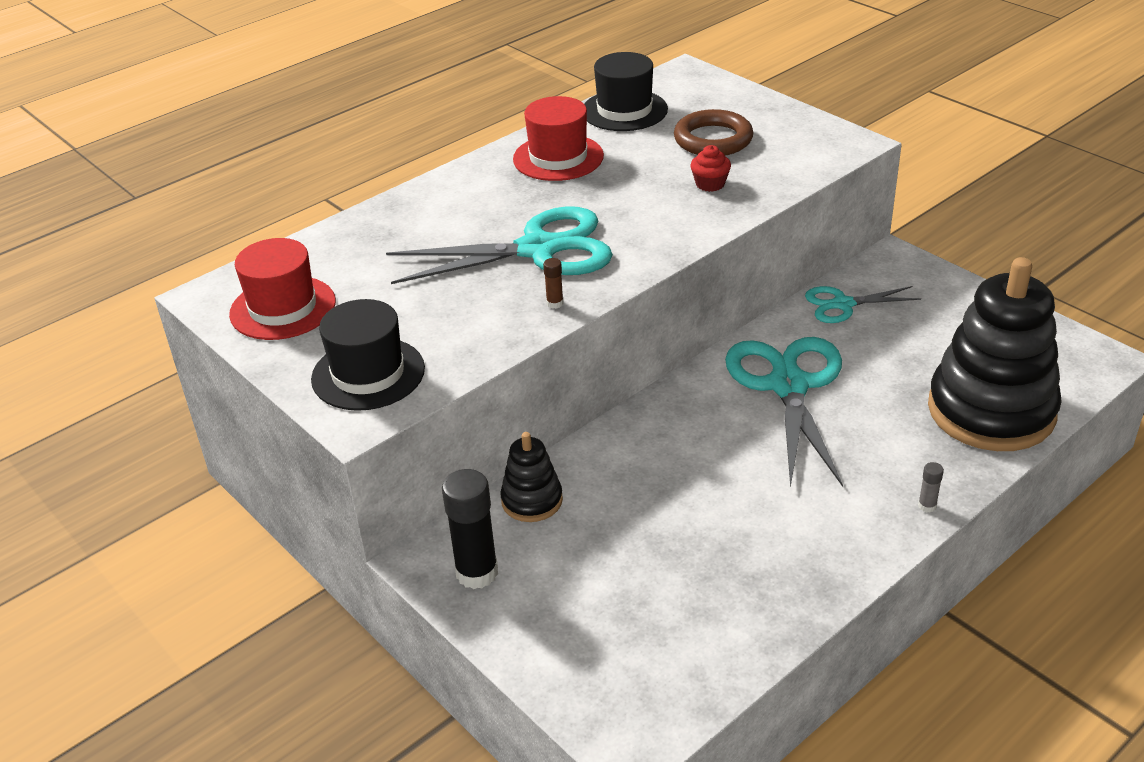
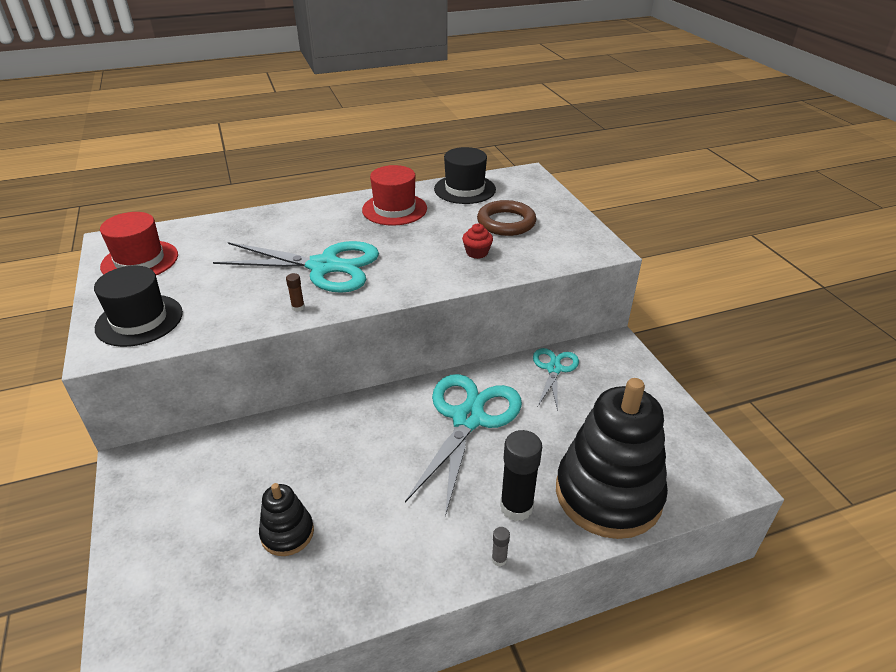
camera: 20 degrees right, 0 degrees up
black glue stick [442,469,498,589] -> black glue stick moved to [500,430,542,521]
black stacking toy [500,432,563,522] -> black stacking toy moved to [259,483,314,556]
turquoise scissors [805,286,921,323] -> turquoise scissors turned 90 degrees clockwise [533,348,579,411]

